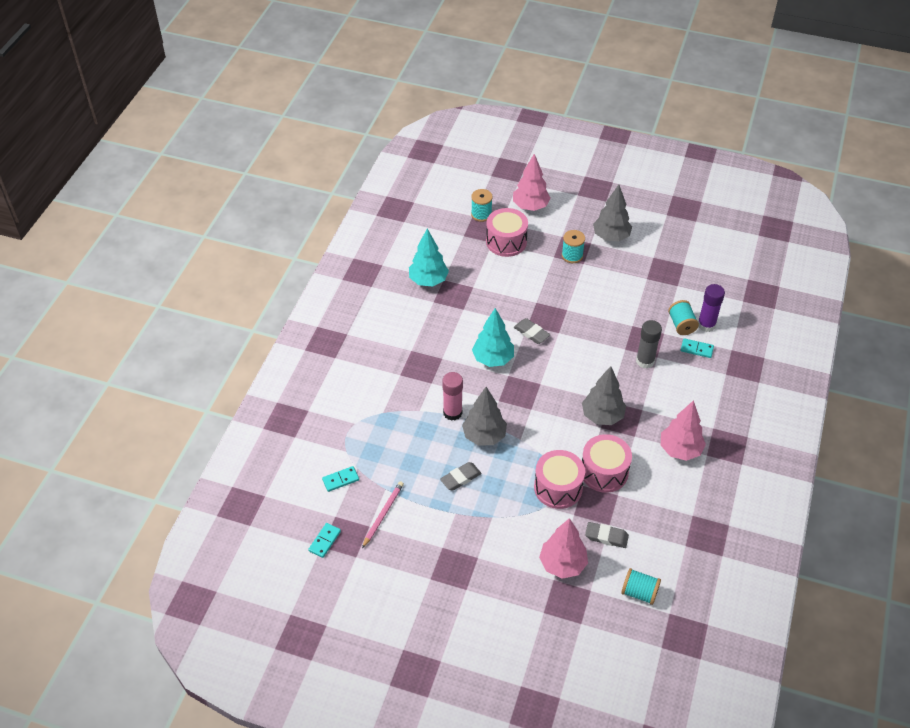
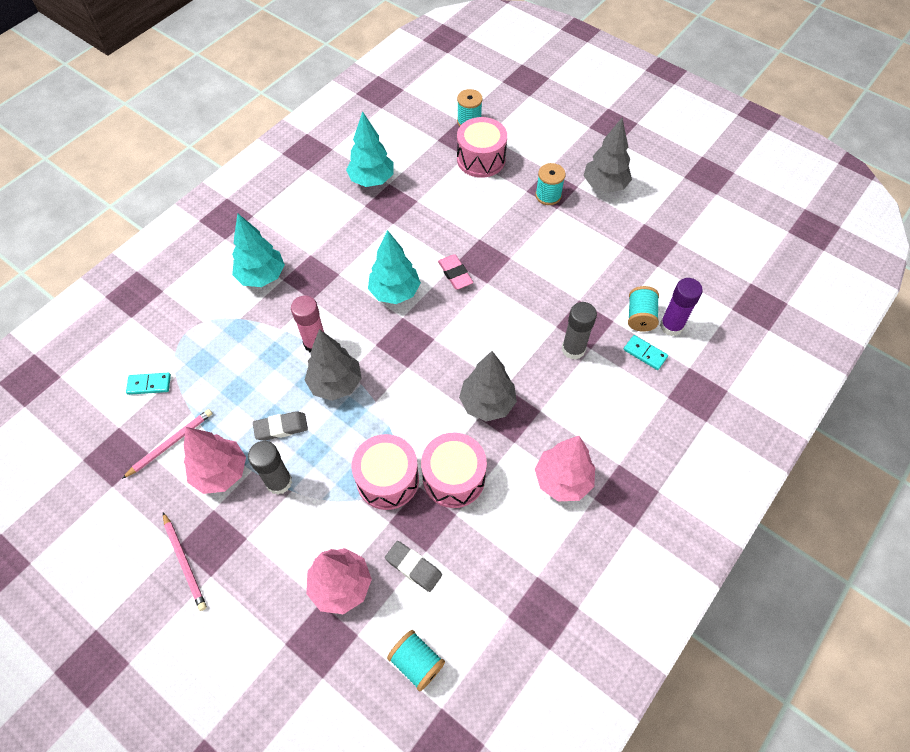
camera: 20 degrees right, 10 degrees up
turquoise domino [308,523,341,558] -> none
pink tree [513,154,551,211] -> pink tree moved to [184,427,246,494]
grey eraser [514,318,550,344] -> pink eraser [438,254,473,289]
none -> pink pencil [163,512,207,611]
none -> turquoise tree [232,214,285,287]
none -> grey glue stick [248,441,292,495]

